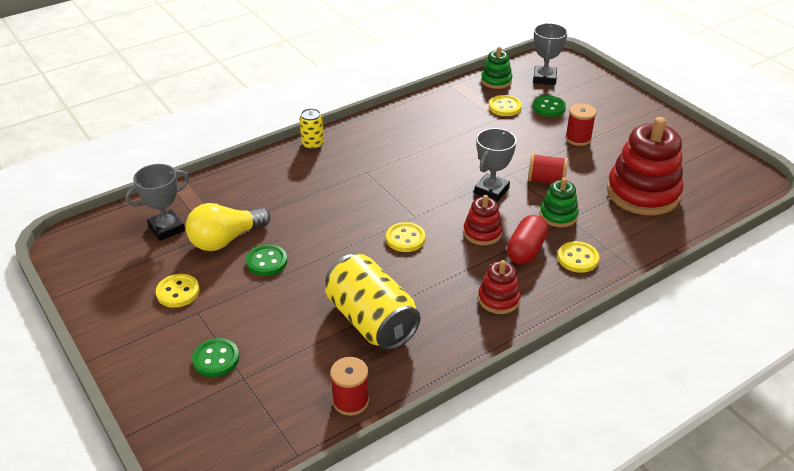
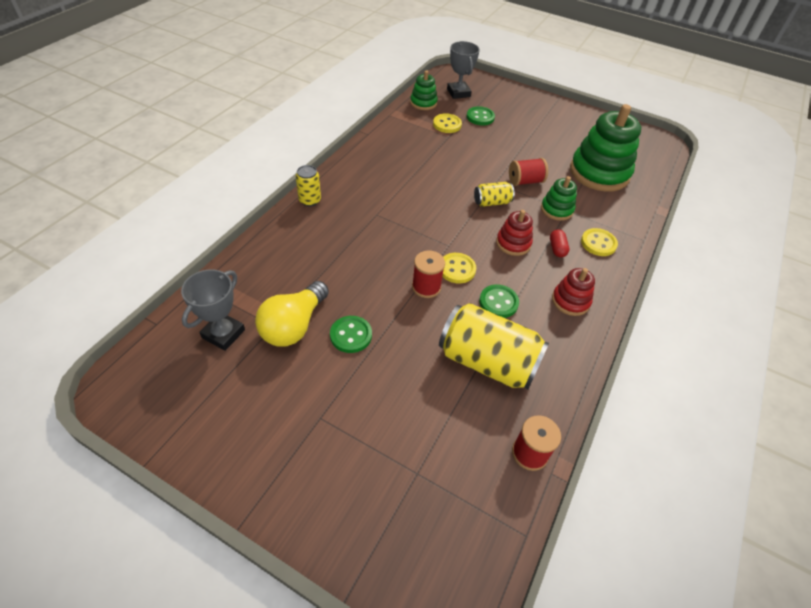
camera: 30 degrees left, 10 degrees up
yellow button [156,274,200,308] -> none
green button [192,338,239,377] -> green button moved to [479,284,519,318]
grey trophy [474,128,517,202] -> yellow can [474,182,515,207]
red capsule [507,215,548,264] -> red capsule [550,229,569,257], size x0.59
red spool [565,103,596,146] -> red spool moved to [412,251,445,298]
red stacking toy [607,117,683,215] -> green stacking toy [570,104,641,192]

